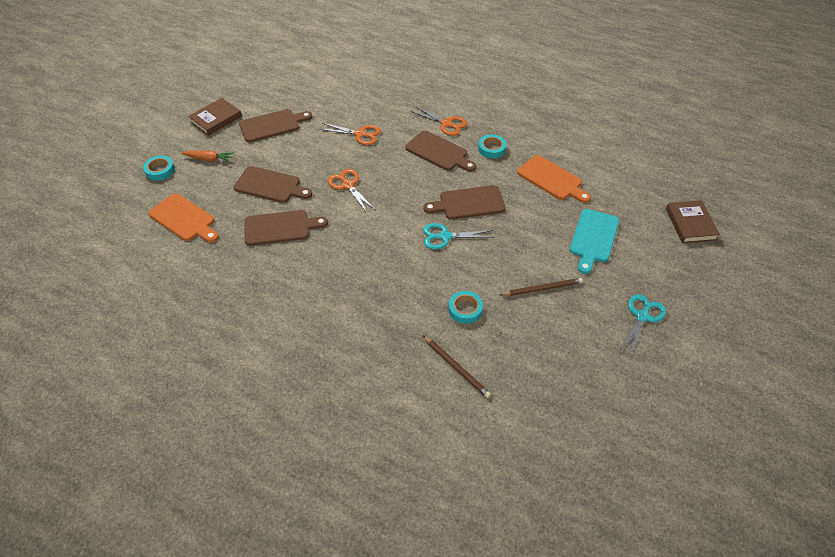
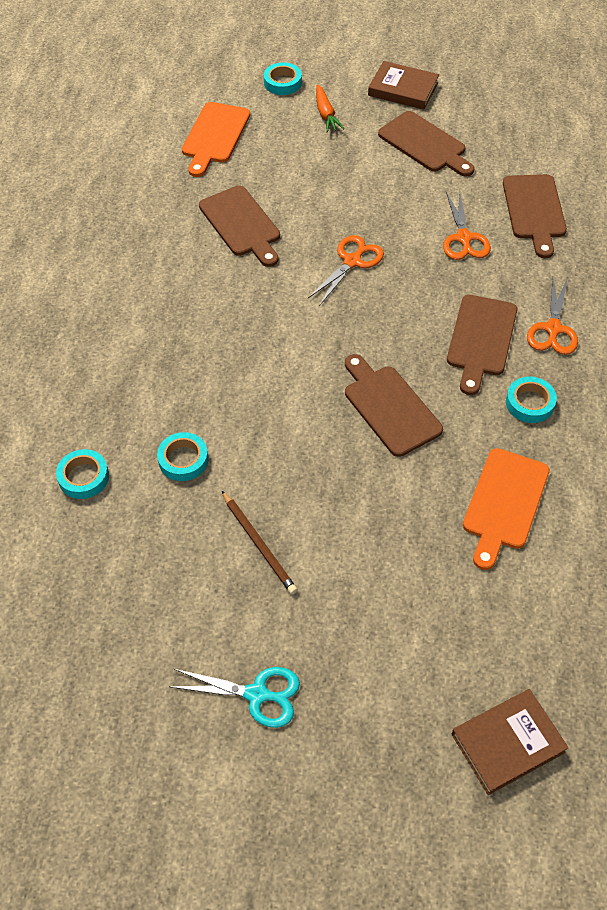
camera: 70 degrees right, 5 degrees up
brown cutting board [233,166,312,203] -> brown cutting board moved to [503,174,567,258]
turquoise scissors [423,223,494,249] -> none
brown pencil [423,335,491,398] -> turquoise tape [56,449,109,499]
turquoise cutting board [570,209,619,274] -> none

